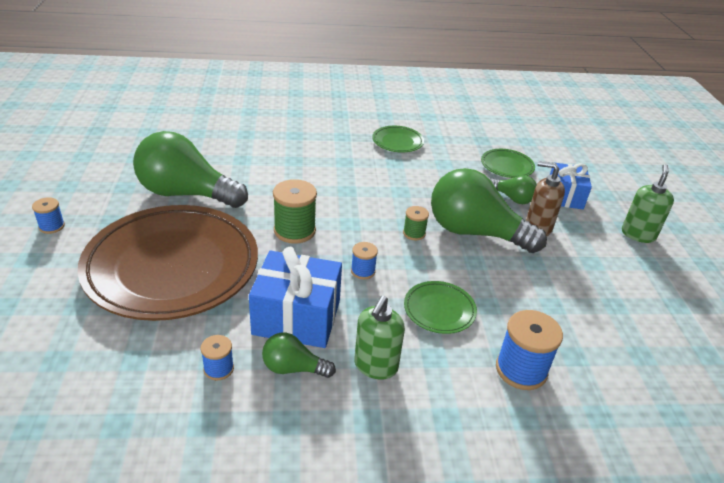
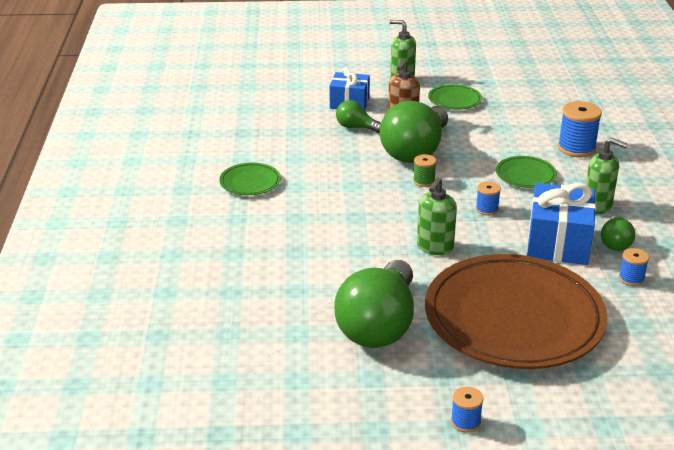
camera: 85 degrees left, 5 degrees down
green spool [273,179,317,244] -> green soap dispenser [417,177,457,255]
green plate [481,149,535,178] -> green plate moved to [428,84,482,110]
green light bulb [490,175,537,204] -> green light bulb turned 105 degrees counterclockwise [336,100,381,133]

